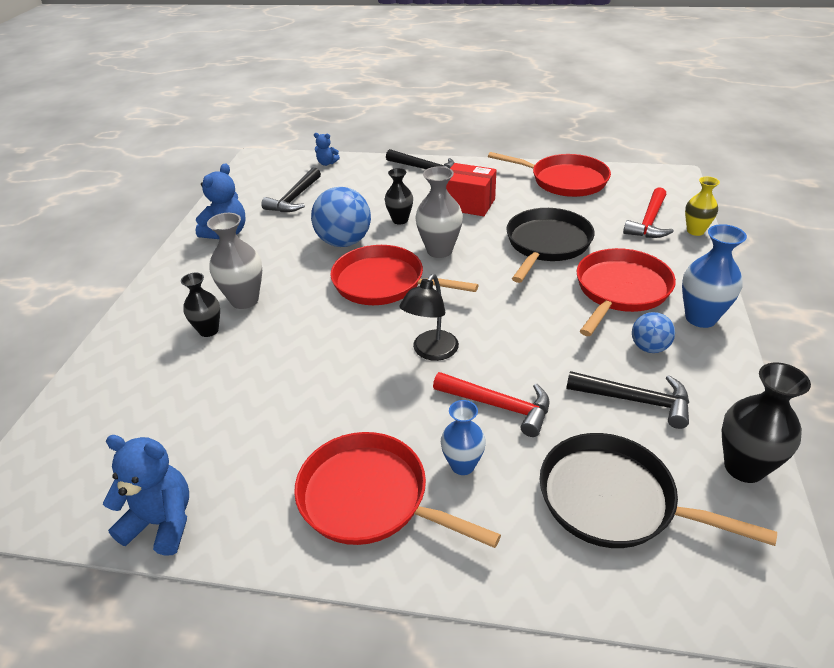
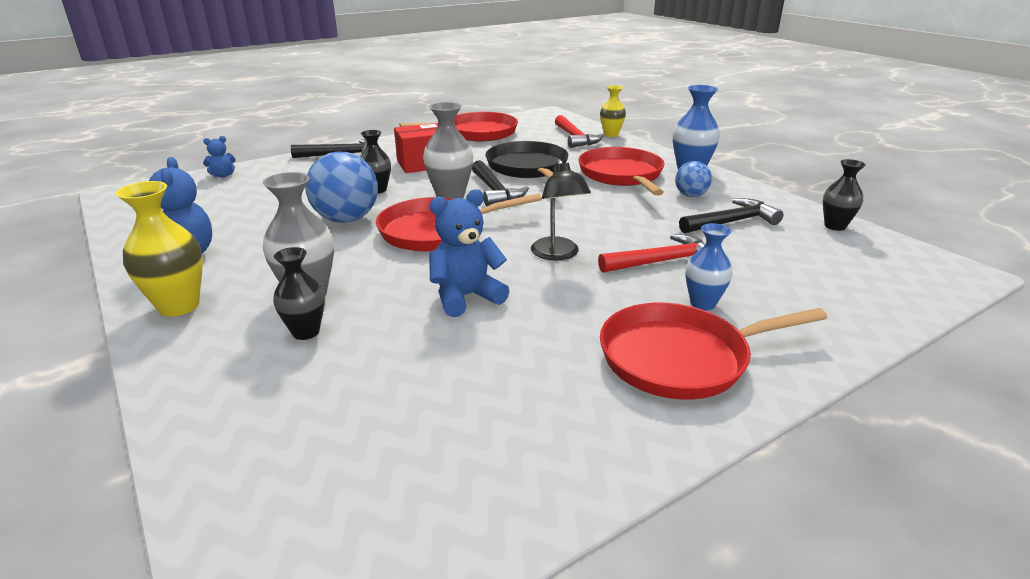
camera: 45 degrees left, 10 degrees down
blue teddy bear [103,435,189,556] -> blue teddy bear moved to [429,189,509,317]
black hammer [261,167,321,212] -> black hammer moved to [472,160,529,206]
black pan [540,433,777,548] -> none
black vase [722,363,811,483] -> black vase [823,159,866,231], size x0.66
none -> yellow vase [116,181,203,317]

